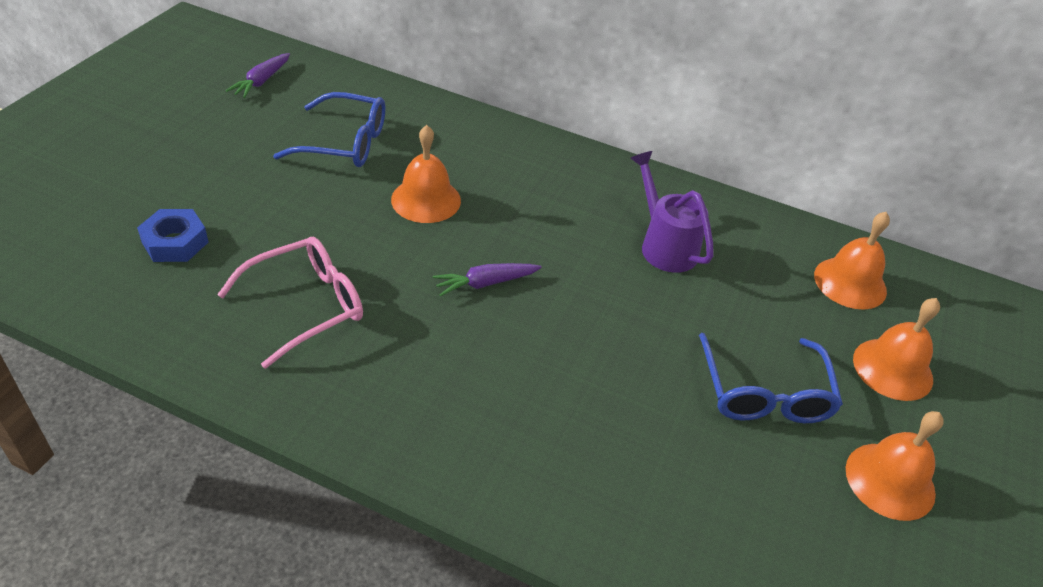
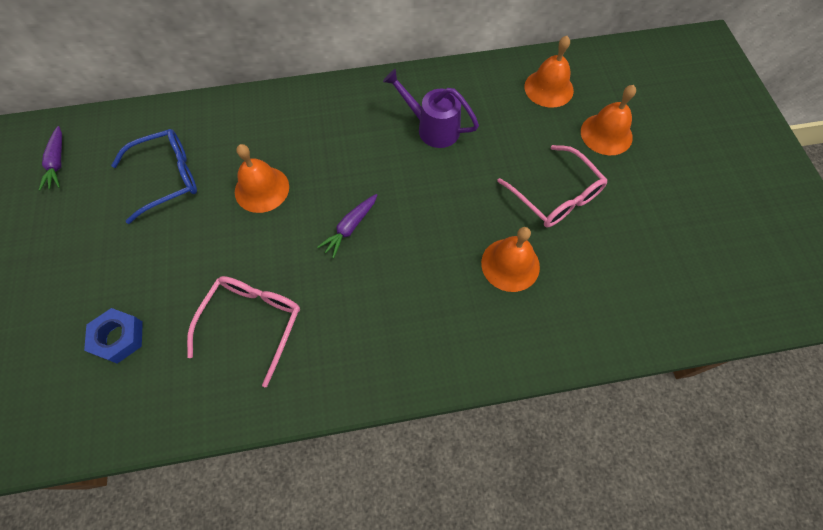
camera: 30 degrees left, 20 degrees up
blue glasses [699,333,843,423] -> pink glasses [497,145,608,227]
orange bell [846,411,944,521] -> orange bell moved to [481,227,540,292]

